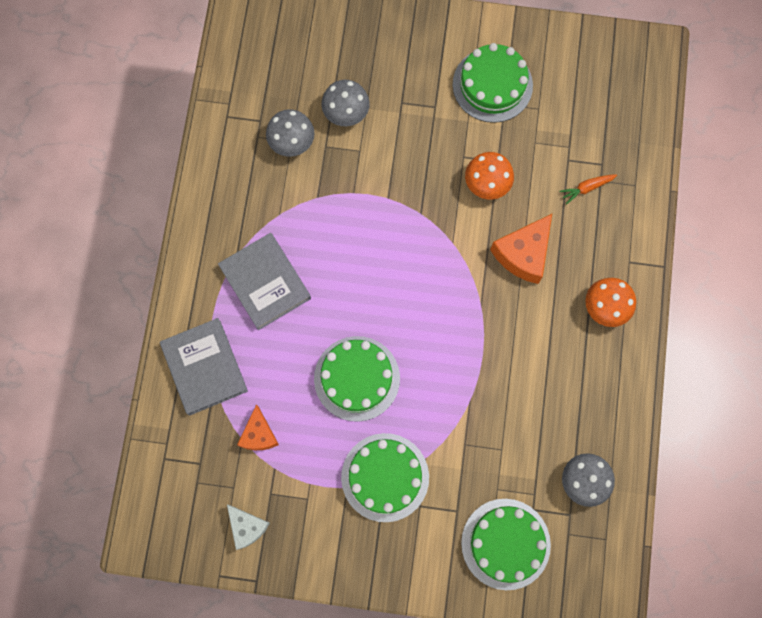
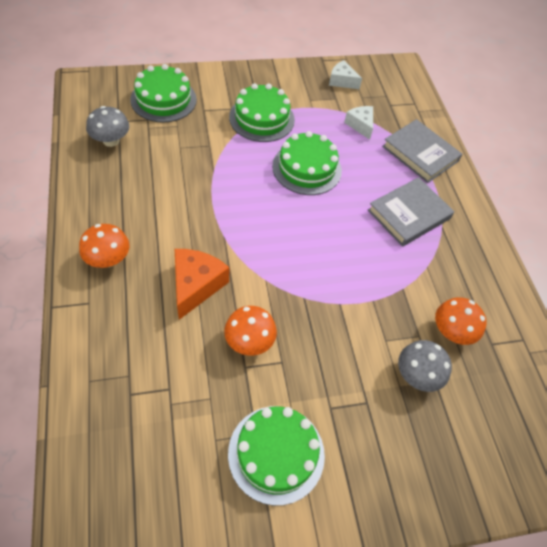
camera: 155 degrees right, 20 degrees down
grey book [218,233,311,330] -> grey book turned 75 degrees counterclockwise [368,177,454,247]
orange cheese [237,404,279,450] -> white cheese [344,106,373,140]
grey mushroom [266,109,314,157] -> orange mushroom [435,297,486,345]
orange carrot [560,174,617,205] -> none

